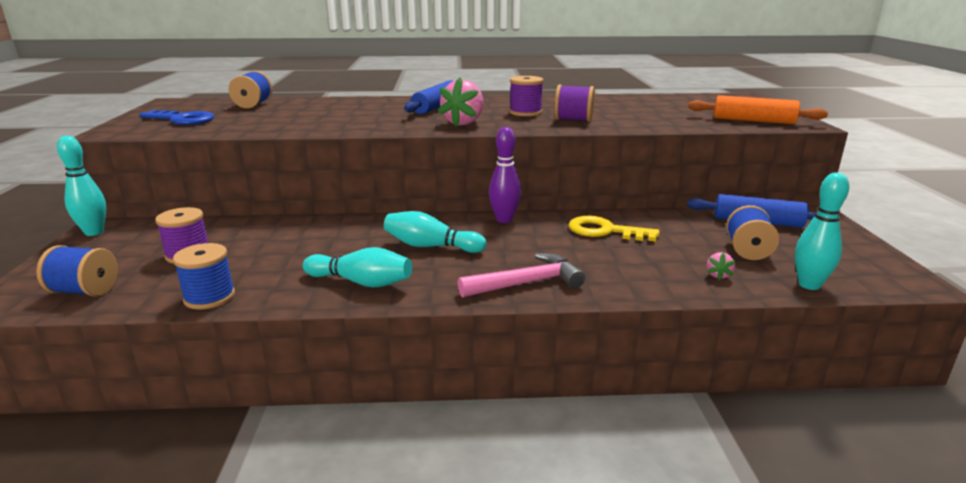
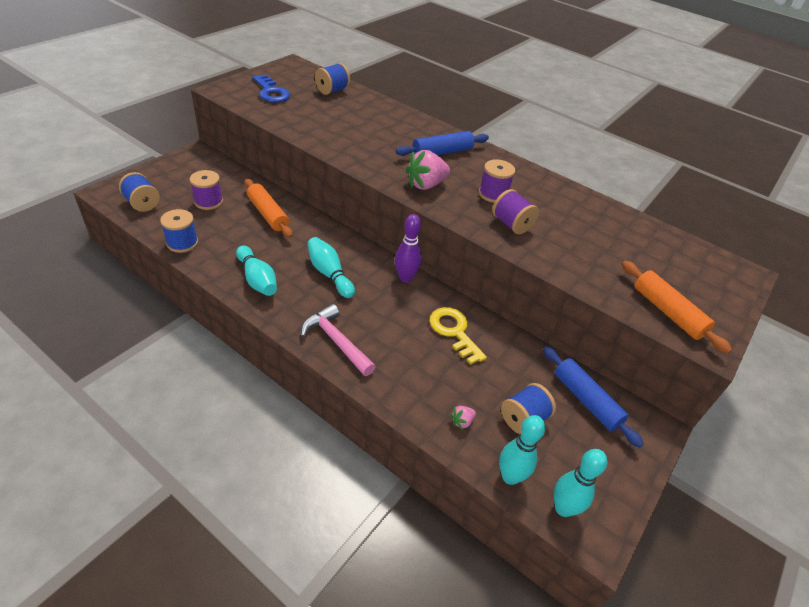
camera: 35 degrees right, 20 degrees up
turquoise bowling pin [57,136,106,236] -> turquoise bowling pin moved to [554,449,607,517]
pink hammer [458,253,585,298] -> pink hammer turned 150 degrees counterclockwise [301,304,376,376]
none -> orange rolling pin [244,179,293,238]

